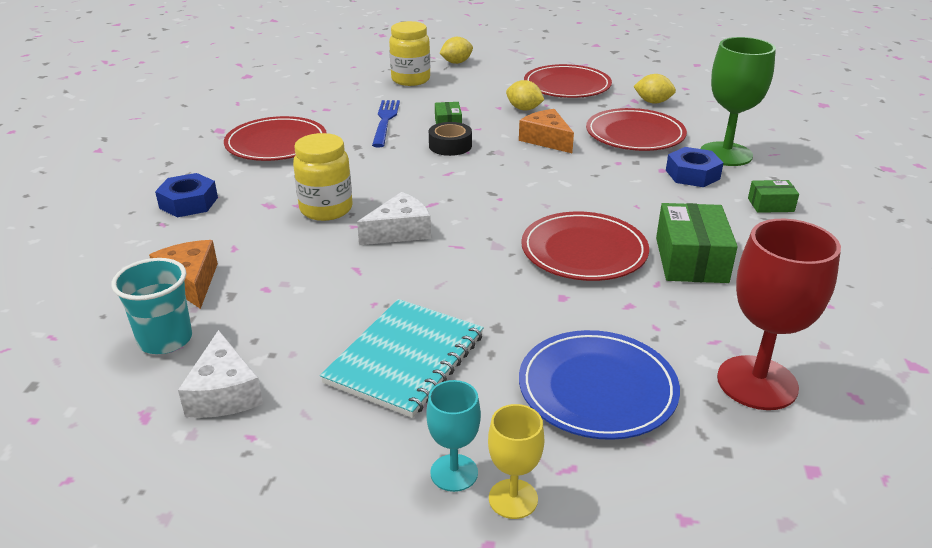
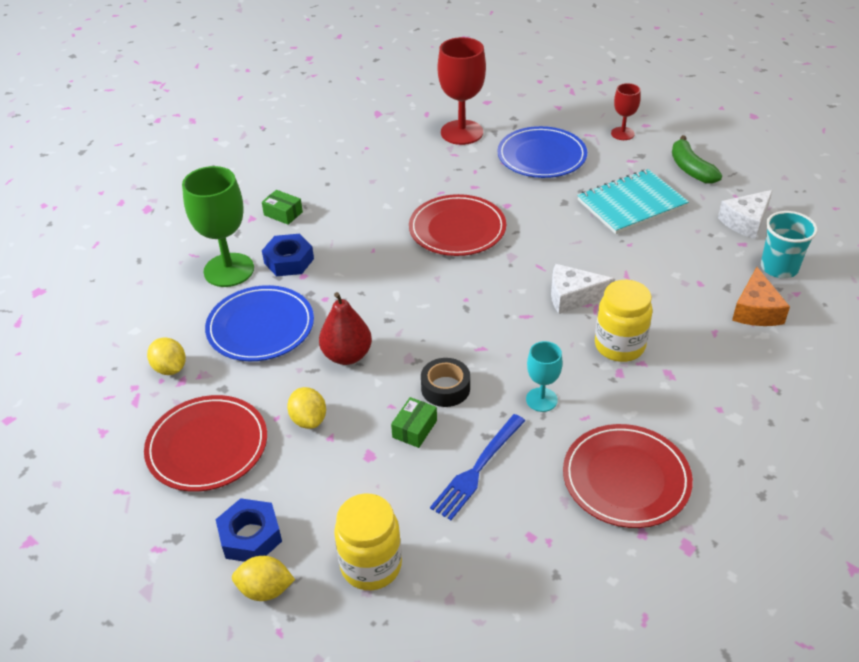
camera: 145 degrees left, 10 degrees up
blue nut [155,173,218,217] -> blue nut moved to [215,498,282,562]
white cheese [178,330,263,418] -> white cheese turned 150 degrees counterclockwise [718,190,773,239]
turquoise goblet [426,380,481,492] -> turquoise goblet moved to [526,341,563,412]
yellow goblet [488,404,544,519] -> red goblet [611,83,641,140]
orange cheese [519,109,574,153] -> red pear [319,292,372,365]
red plate [586,108,687,151] -> blue plate [205,285,314,361]
green box [656,203,738,283] -> none
none -> green banana [672,135,722,184]

